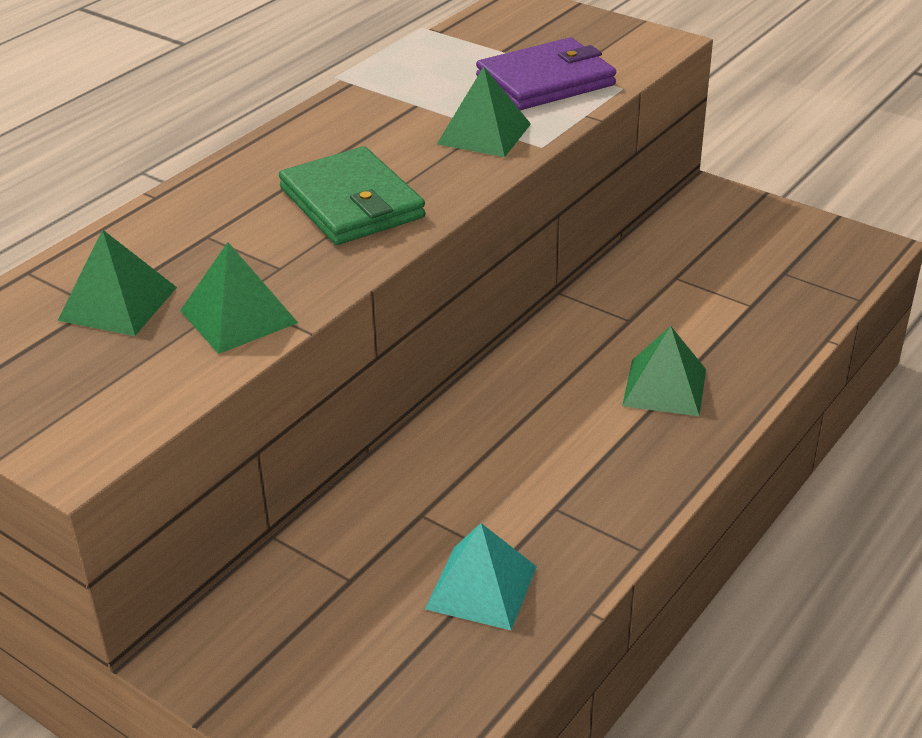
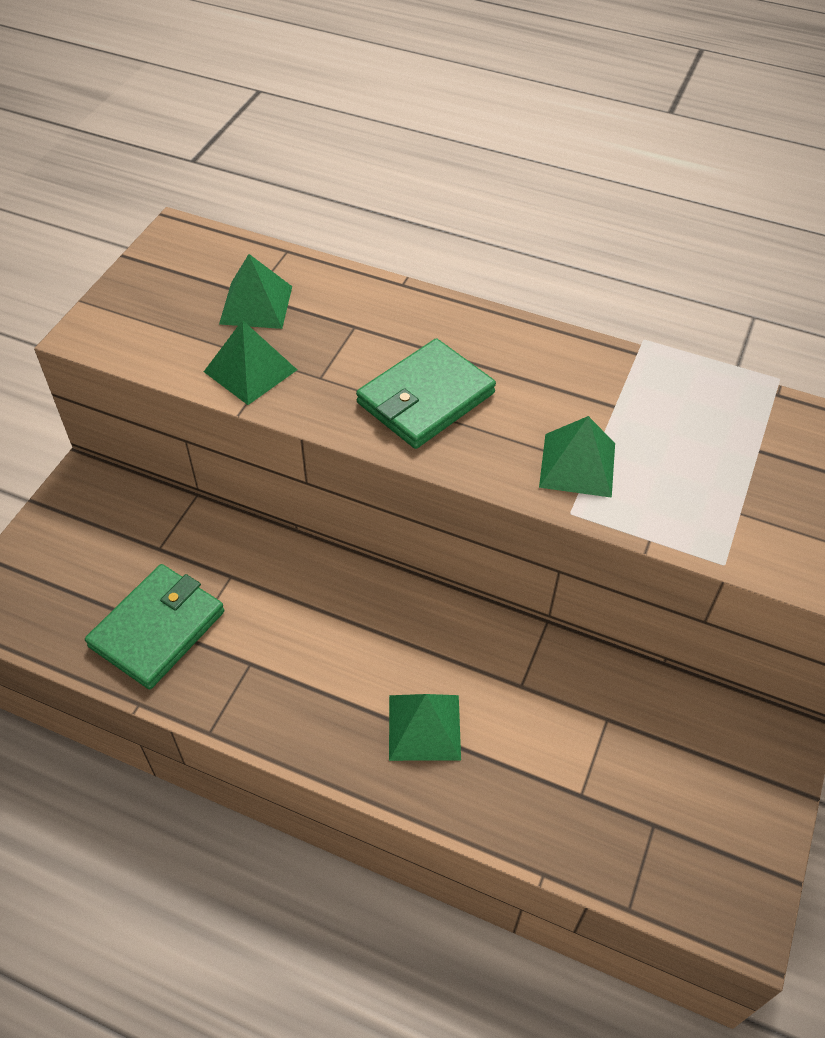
camera: 75 degrees right, 15 degrees up
turquoise pyramid [425,523,537,630] -> green wallet [85,564,224,689]
purple wallet [476,37,616,110] -> none

